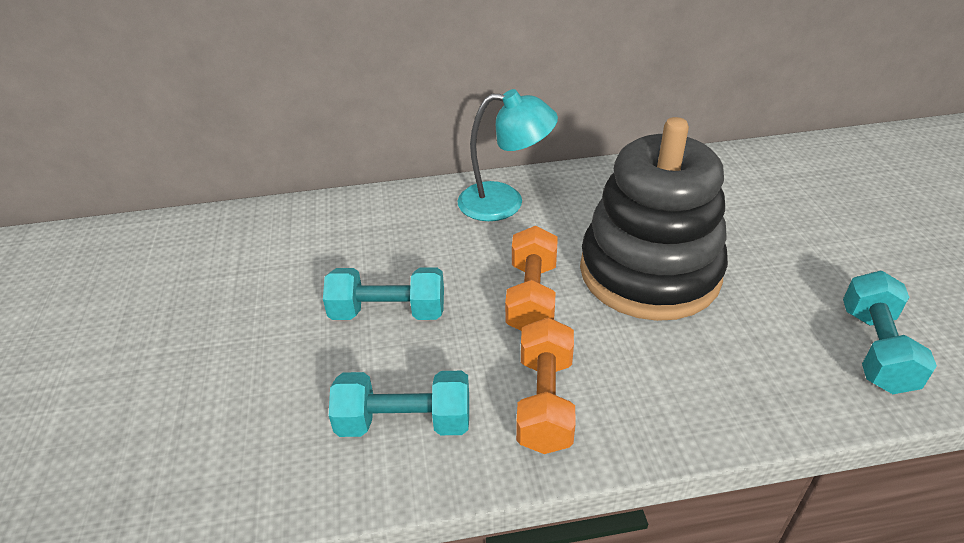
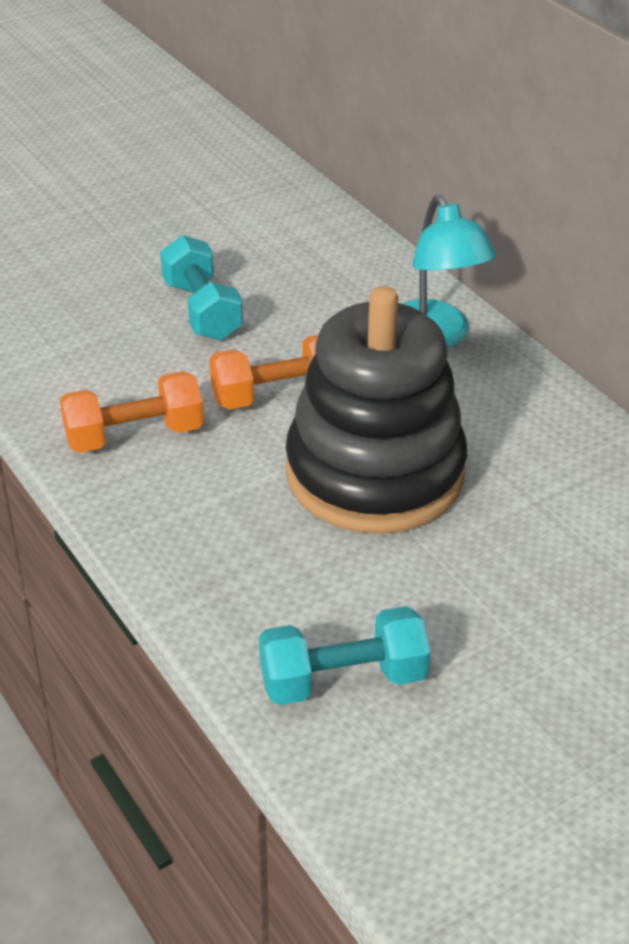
camera: 65 degrees right, 0 degrees up
turquoise dumbbell [329,371,469,437] -> none

